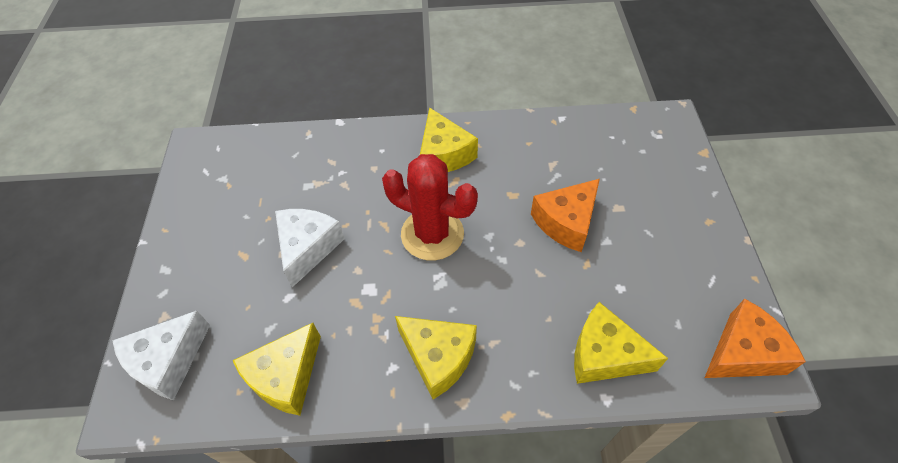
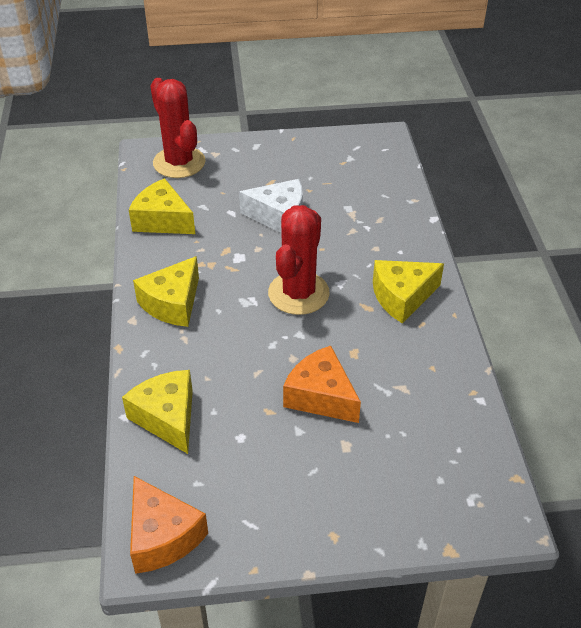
camera: 85 degrees right, 10 degrees down
white cheese [112,311,210,400] -> red cactus [150,78,205,178]
yellow cheese [574,302,668,384] -> yellow cheese turned 45 degrees counterclockwise [122,370,193,454]

